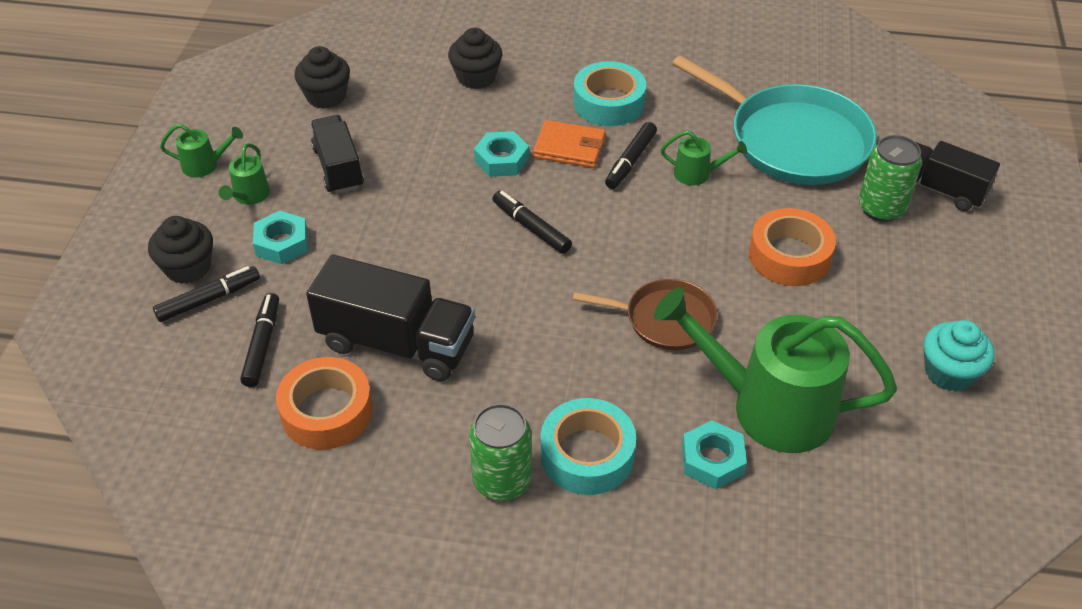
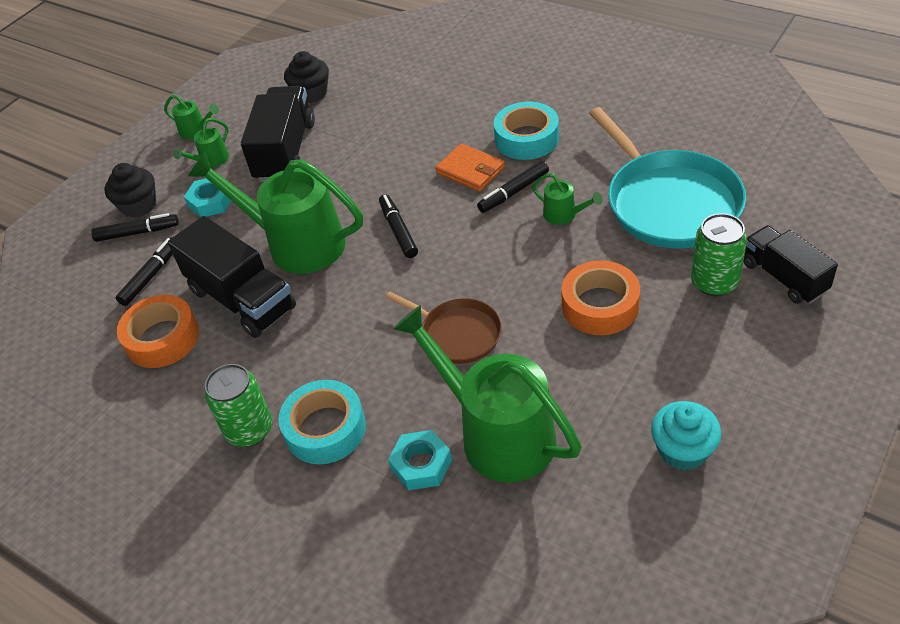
camera: 30 degrees right, 0 degrees up
black truck [310,115,364,194] -> black truck [241,86,315,182], size x1.52
black cupcake [448,28,502,89] -> none
turquoise nut [474,131,529,177] -> none
none -> green watering can [188,152,363,274]

